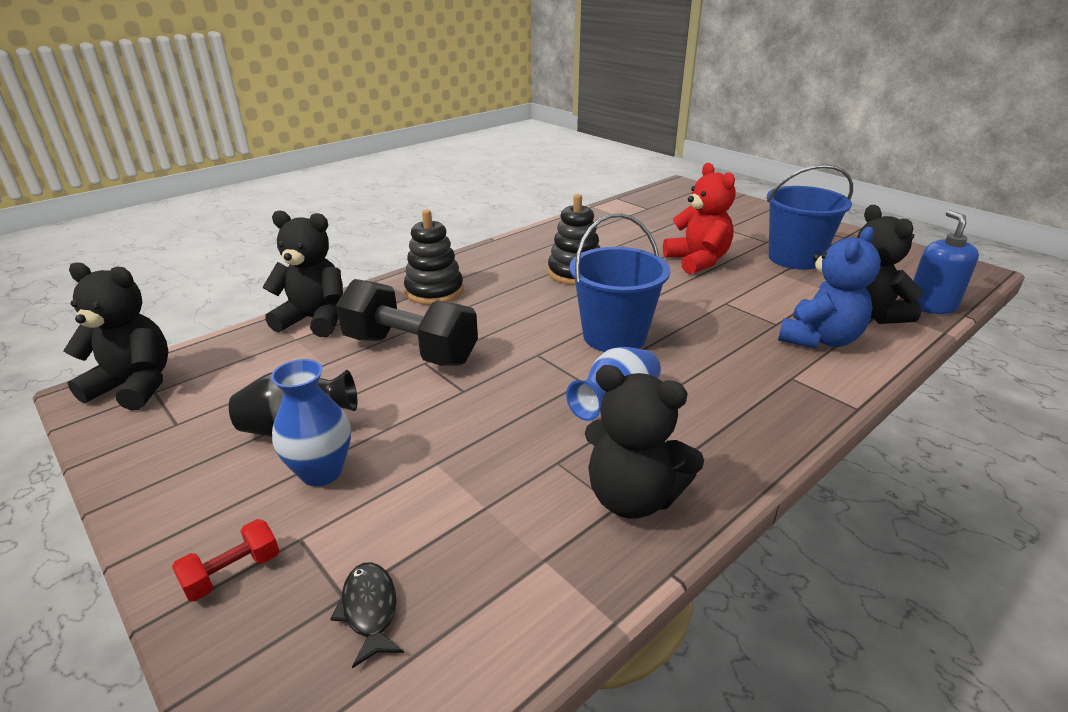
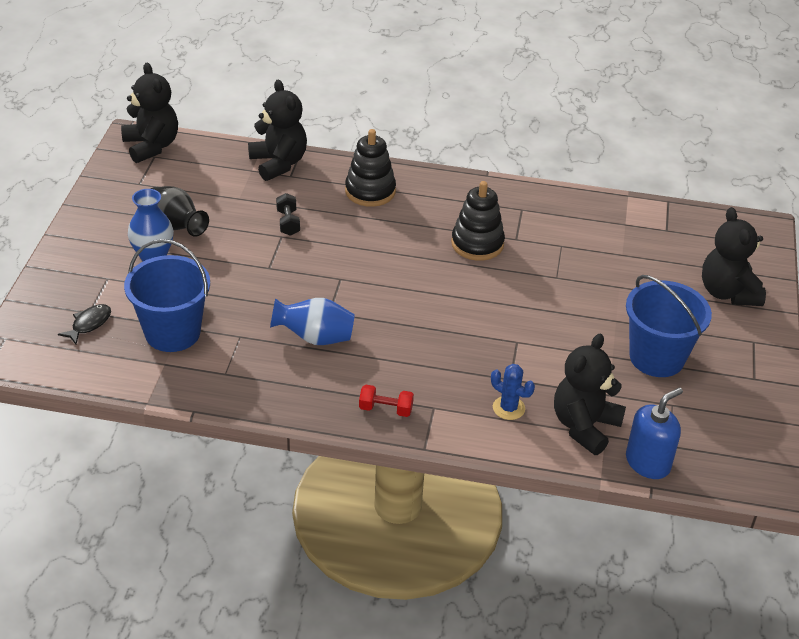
camera: 50 degrees right, 10 degrees up
red dumbbell [172,519,279,601] -> red dumbbell moved to [359,385,414,417]
black dumbbell [336,279,478,366] -> black dumbbell [276,193,300,236], size x0.44
blue bucket [569,213,670,352] -> blue bucket moved to [124,239,210,352]
black teddy bear [585,365,704,519] -> black teddy bear moved to [702,207,766,306]
red teddy bear [663,163,735,274] -> none
blue teddy bear [778,227,881,349] -> blue cactus [491,364,535,420]

